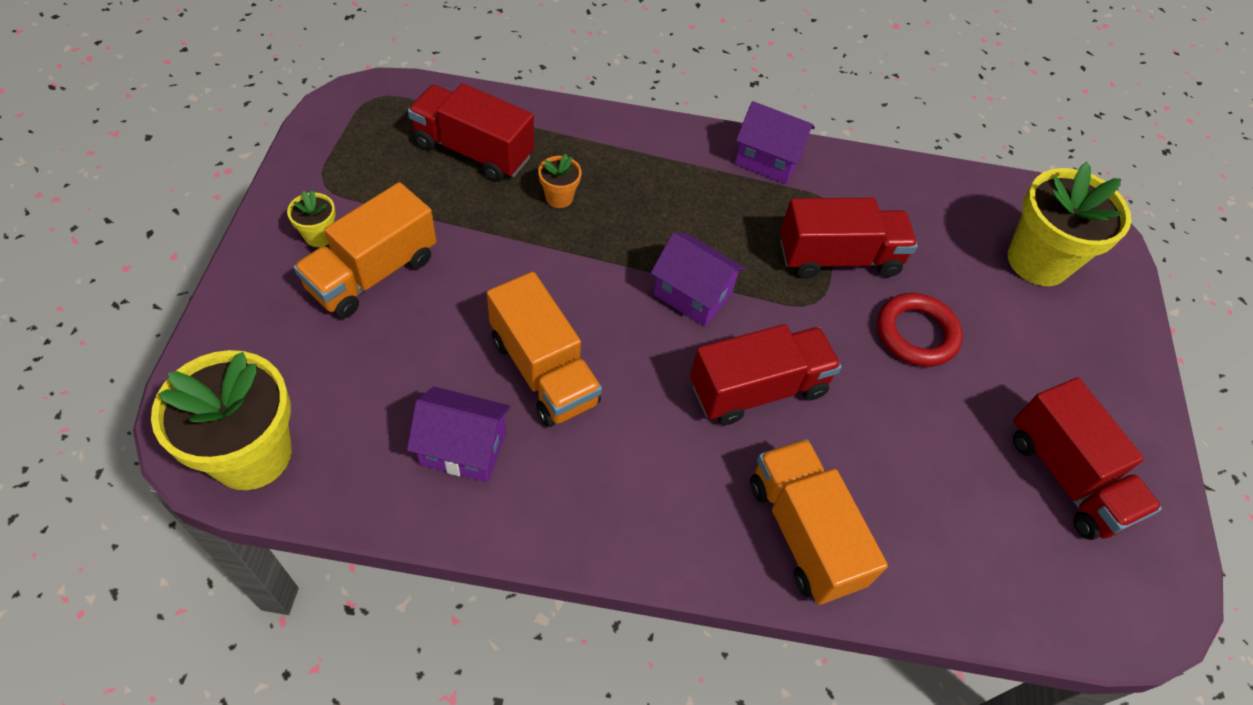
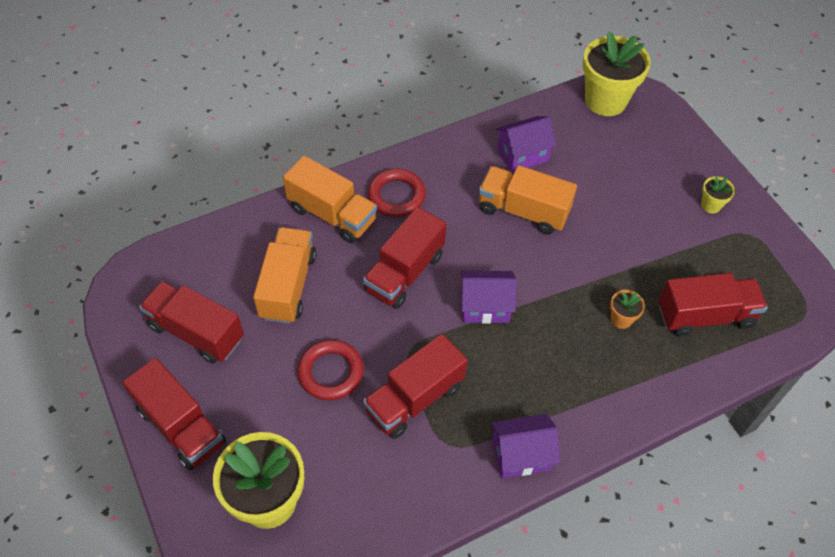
camera: 150 degrees right, 0 degrees up
orange truck [294,182,437,319] -> orange truck moved to [253,227,316,324]
none -> red truck [123,358,226,470]
none -> red ring [368,169,426,217]

